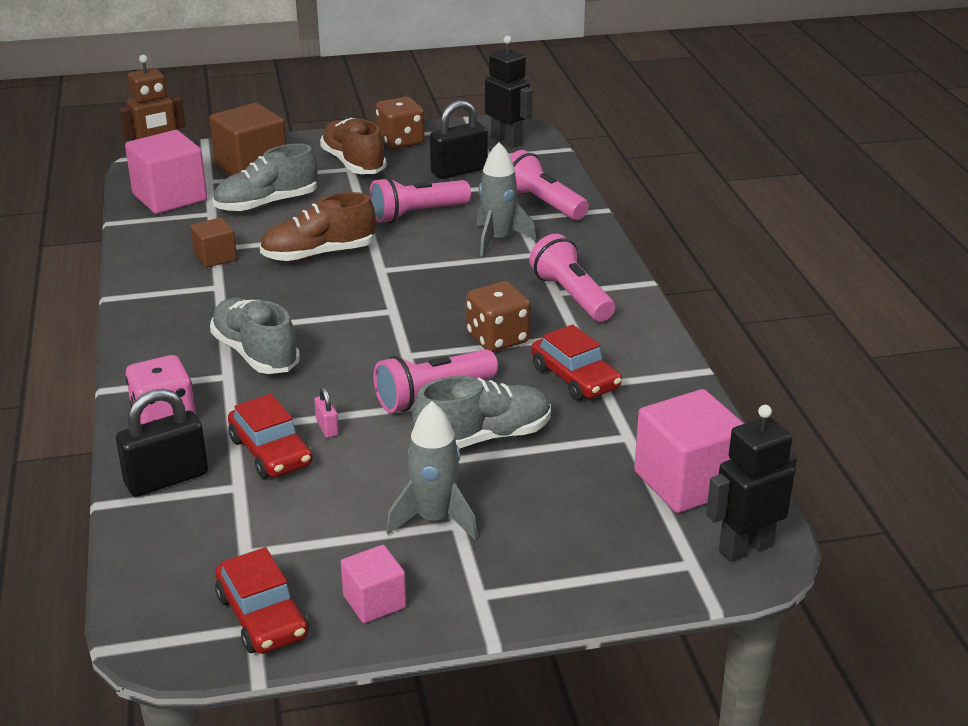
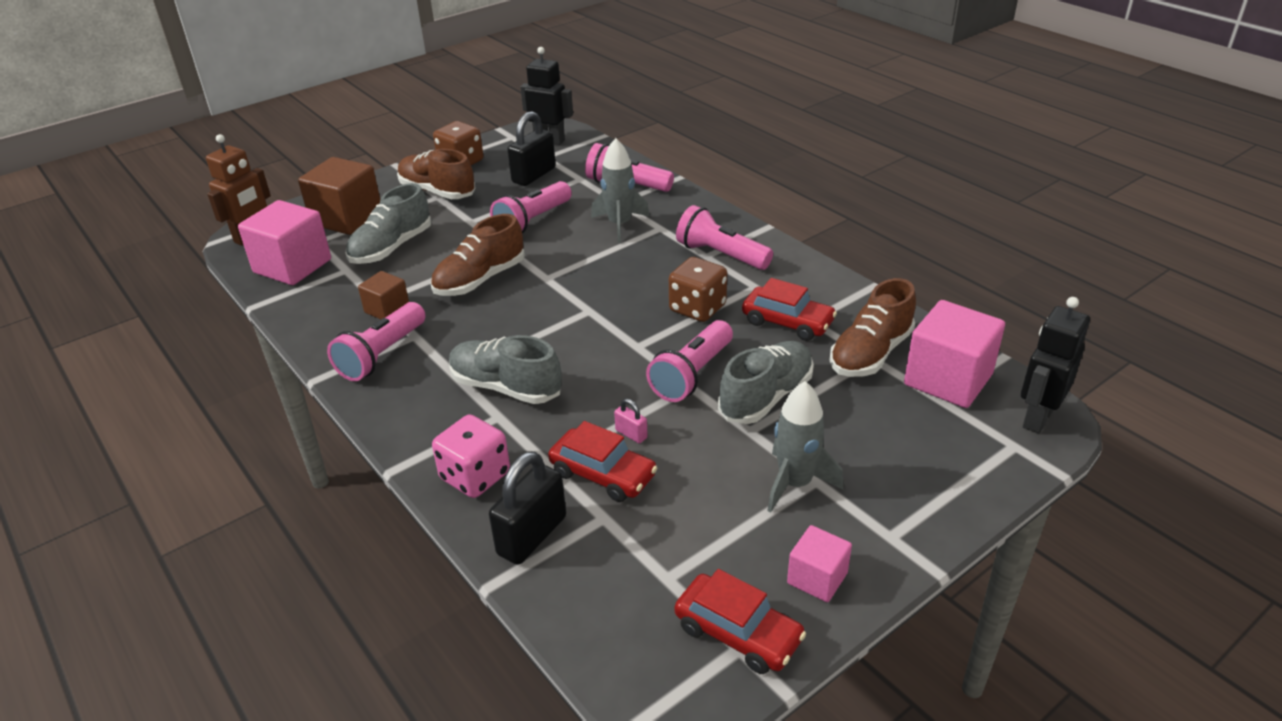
camera: 25 degrees left, 5 degrees up
none -> pink flashlight [327,302,425,381]
none -> brown shoe [830,278,916,377]

